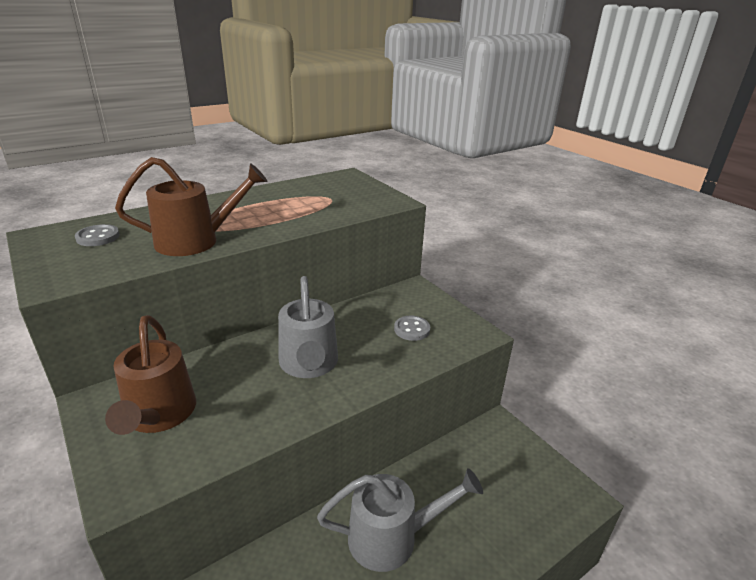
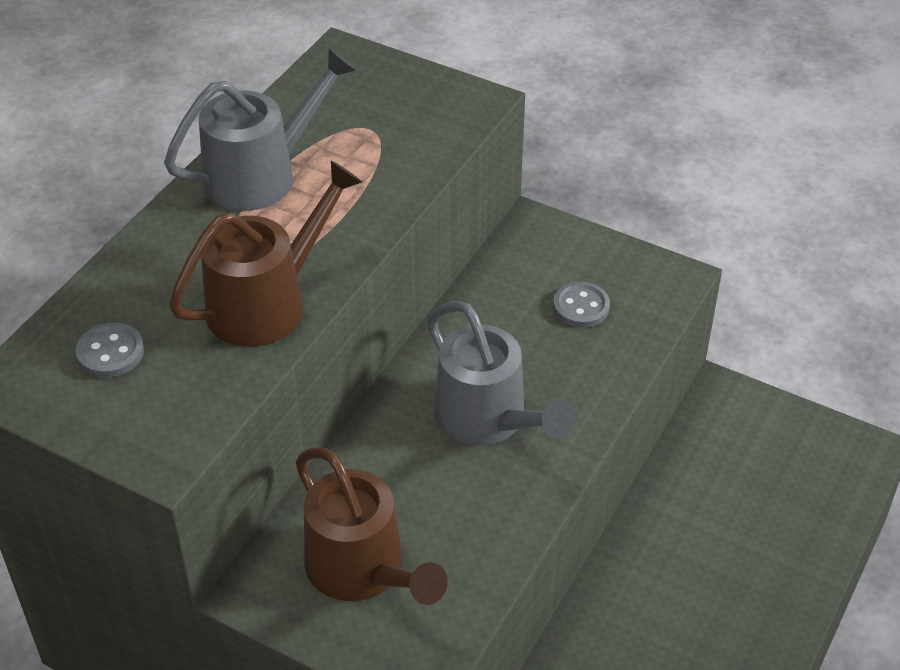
camera: 25 degrees left, 15 degrees up
grey watering can [317,468,483,572] -> grey watering can moved to [164,48,356,211]

